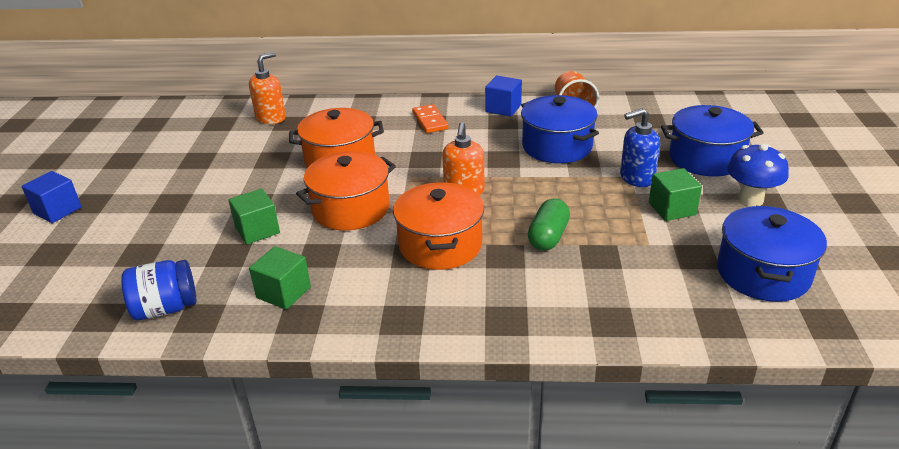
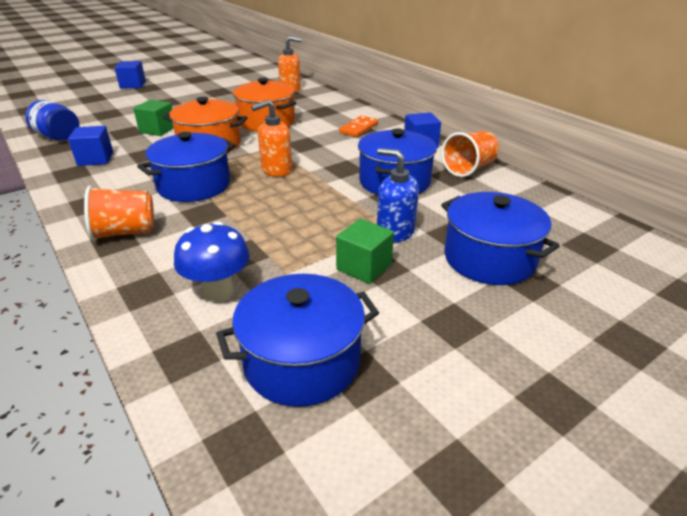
camera: 50 degrees right, 0 degrees up
green cube [249,246,311,310] -> blue cube [68,126,113,166]
orange pot [393,182,484,270] -> blue pot [137,132,236,202]
green capsule [528,198,570,251] -> none
blue mushroom [727,144,789,207] -> blue mushroom moved to [174,221,250,302]
none -> orange cup [84,186,154,241]

